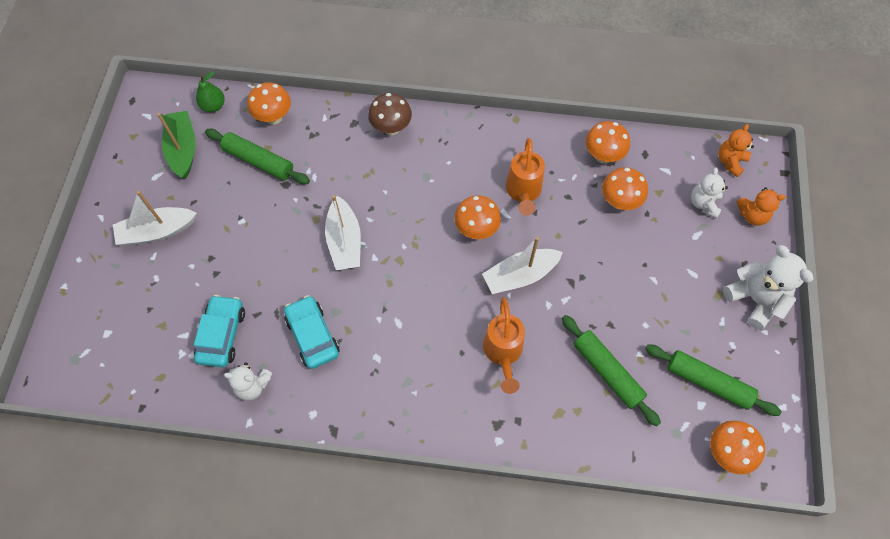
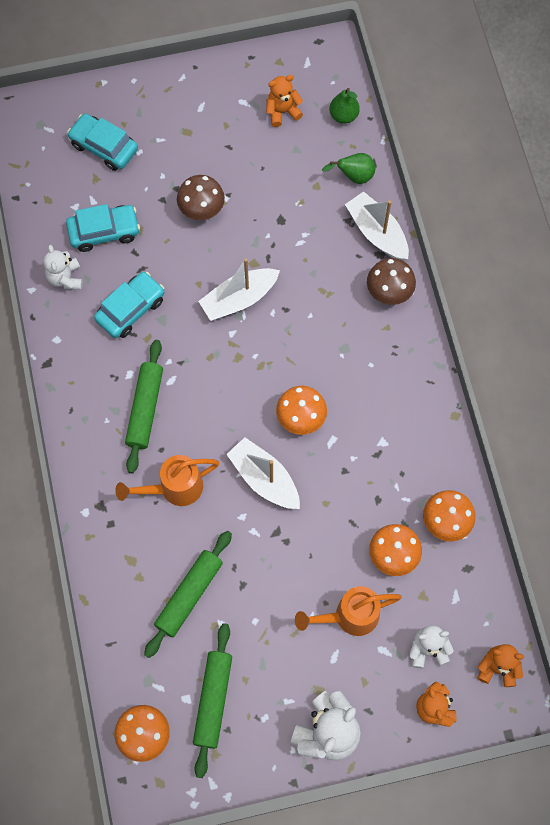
camera: 70 degrees right, 5 degrees up
white boat [113,191,197,245] -> white boat moved to [345,191,409,260]
green boat [157,111,196,179] -> orange teddy bear [266,75,303,127]
green rolling pin [205,129,310,184] -> green rolling pin moved to [125,340,163,473]
orange mushroom [247,82,291,125] -> green pear [322,153,375,184]
orange watering can [506,138,545,216] -> orange watering can moved to [295,586,402,636]
none -> turquoise car [67,114,138,171]
none -> brown mushroom [177,175,225,220]

